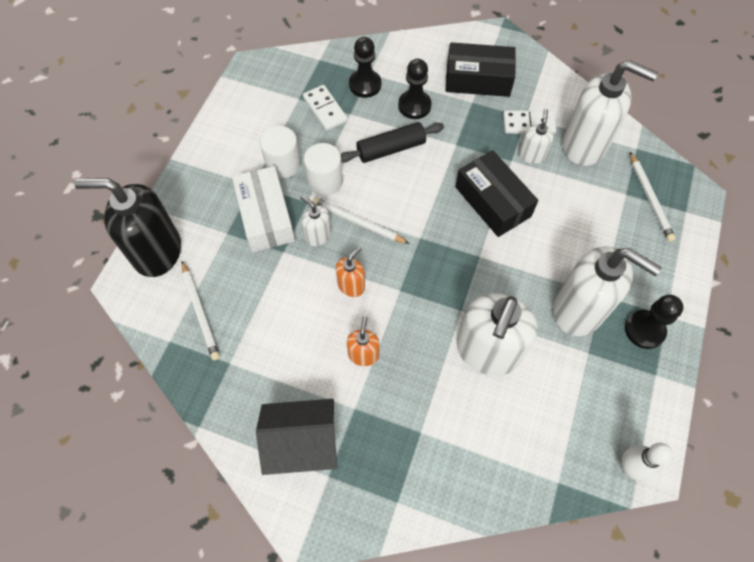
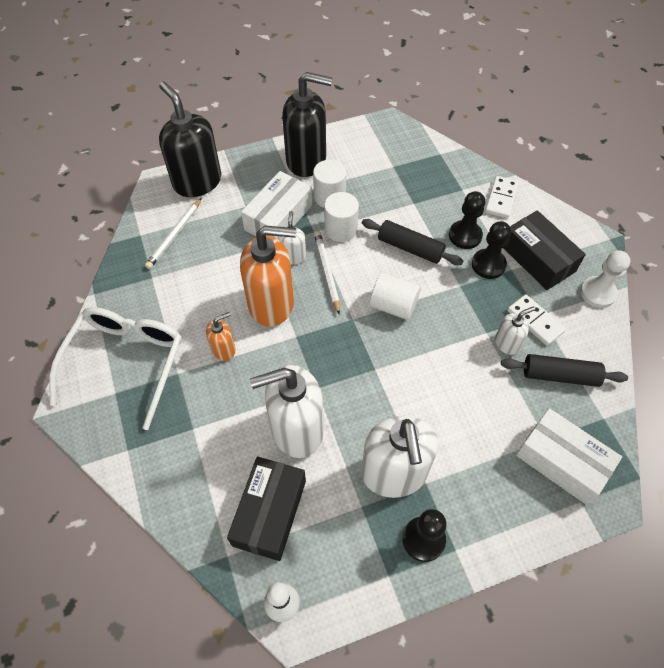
camera: 50 degrees right, 5 degrees down
black house [256,399,337,475] -> white glasses [49,307,182,430]
white domino [303,85,348,131] -> white domino moved to [485,176,519,218]
orange soap dispenser [336,246,365,297] -> orange soap dispenser [240,226,296,327], size x2.09
black pawn [349,37,381,98] -> black pawn moved to [472,221,511,279]
black box [455,150,538,237] -> black box moved to [227,457,306,561]
white soap dispenser [563,60,658,166] -> black rolling pin [501,354,628,387]
white pencil [630,152,676,242] -> white box [516,408,622,505]
none -> black soap dispenser [282,72,333,177]
none -> white cylinder [370,273,421,320]
none -> white pawn [580,251,630,308]

